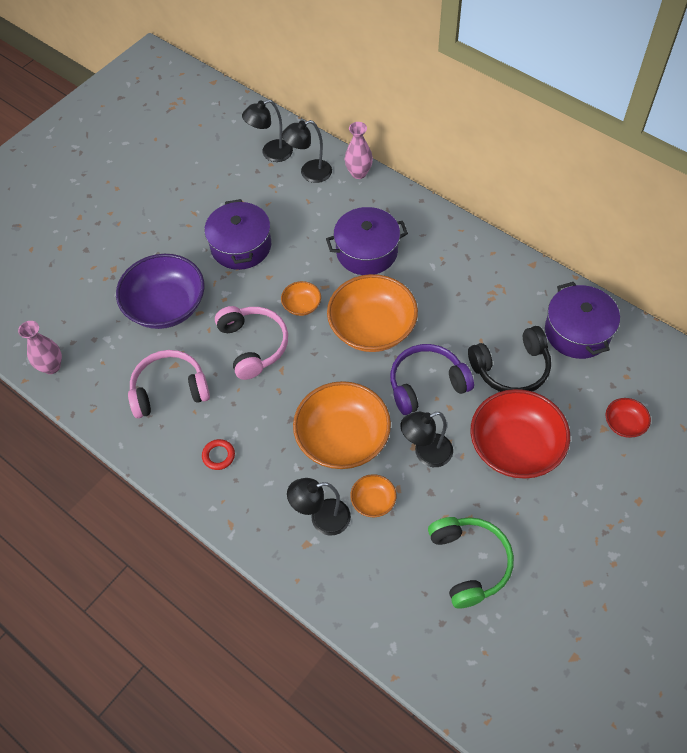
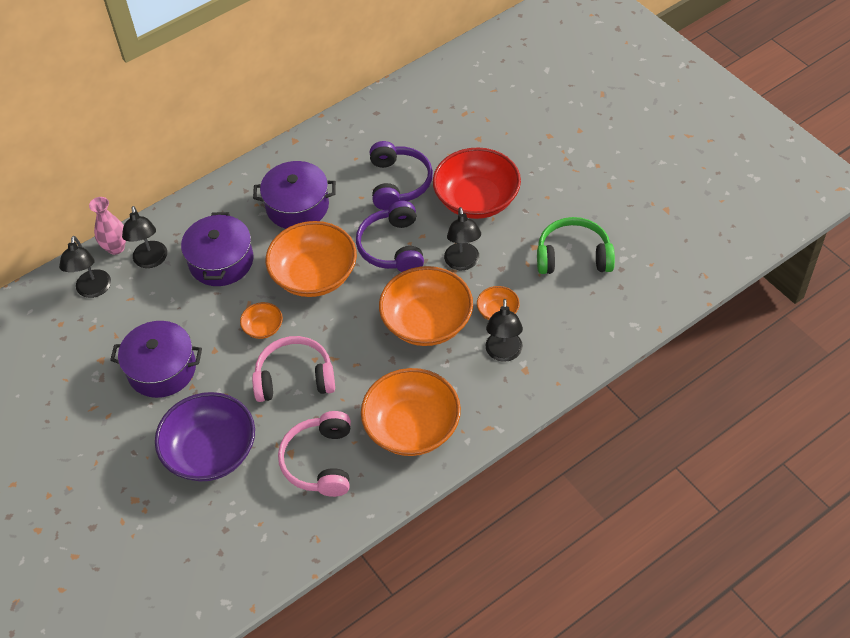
camera: 75 degrees left, 5 degrees down
pink vase [18,321,62,374] -> none
red ring [202,439,235,470] -> orange bowl [361,368,461,456]
black lamp [242,99,293,162] -> black lamp moved to [122,206,167,268]
black headphones [468,326,551,392] -> purple headphones [370,141,433,210]
purple pot [545,282,620,359] -> purple pot moved to [253,161,336,229]
red bowl [606,398,651,438] -> none

